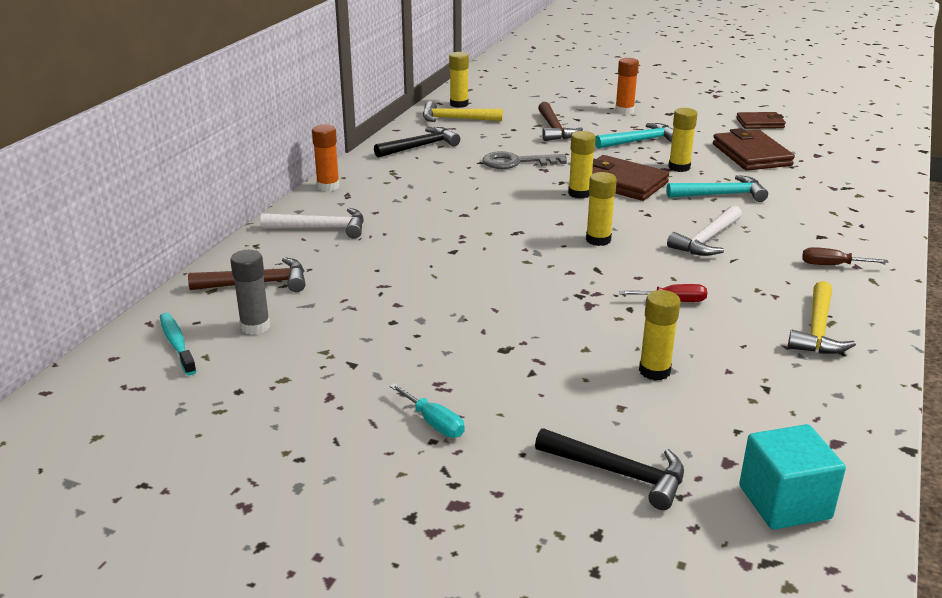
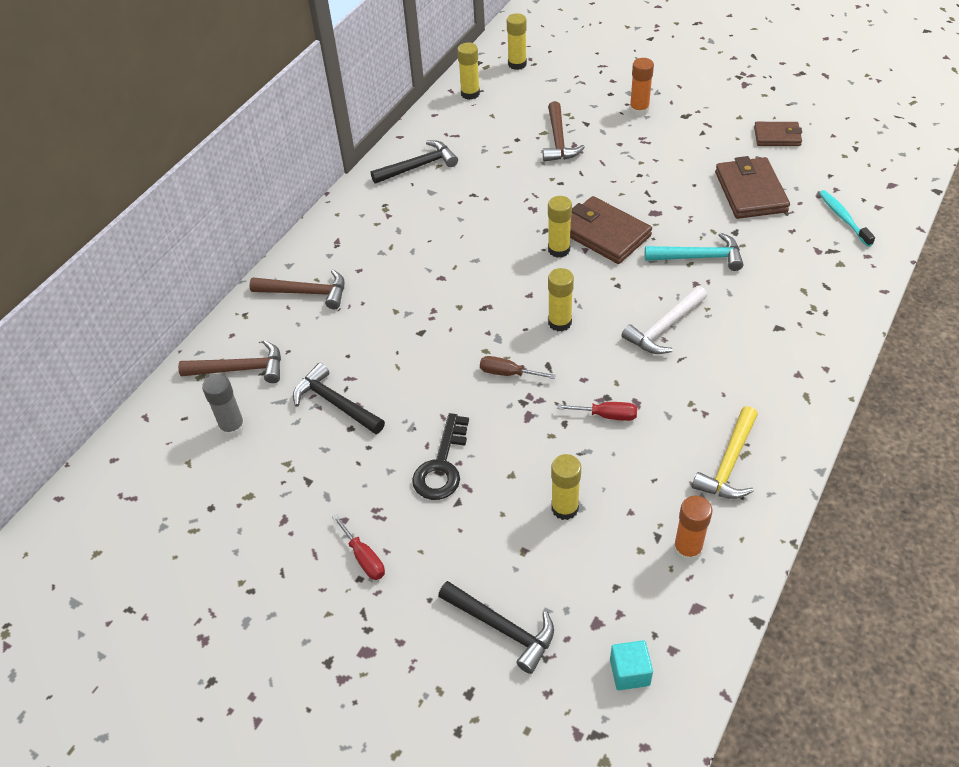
camera: 10 degrees right, 20 degrees up
turquoise toothbrush [160,313,196,375] -> turquoise toothbrush moved to [819,190,875,247]
white hammer [260,208,364,239] -> brown hammer [250,269,344,309]
orange glue stick [312,124,340,191] -> orange glue stick moved to [673,496,712,562]
turquoise screwdriver [390,383,465,438] -> red screwdriver [332,514,385,580]
yellow hammer [423,101,503,122] -> none
grey key [483,151,567,169] -> none
turquoise hammer [595,123,673,149] -> none
yellow glue stick [668,108,698,172] -> yellow glue stick moved to [507,13,527,70]
turquoise cube [739,424,846,530] -> turquoise cube [610,640,653,690], size x0.61
brown screwdriver [802,247,889,265] -> brown screwdriver moved to [480,356,556,379]
none -> black hammer [293,363,385,434]
none -> black key [412,413,469,500]

